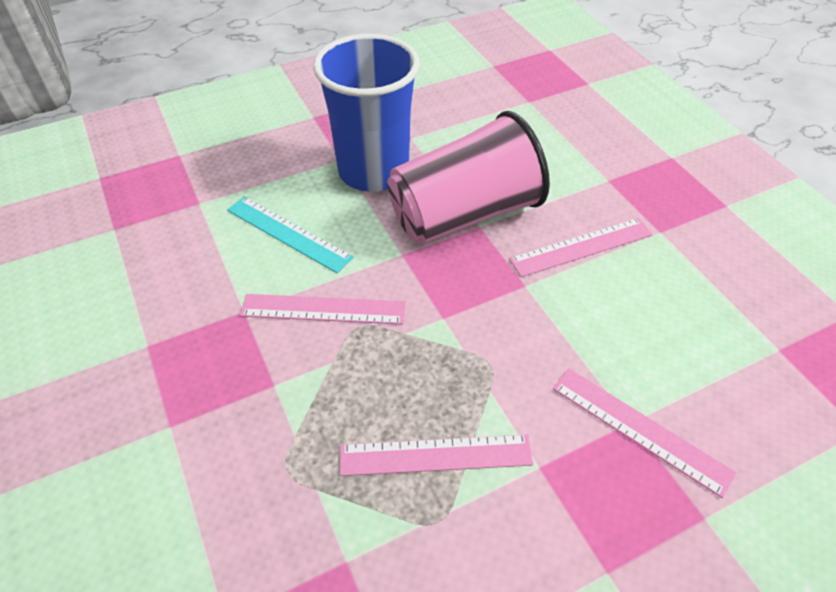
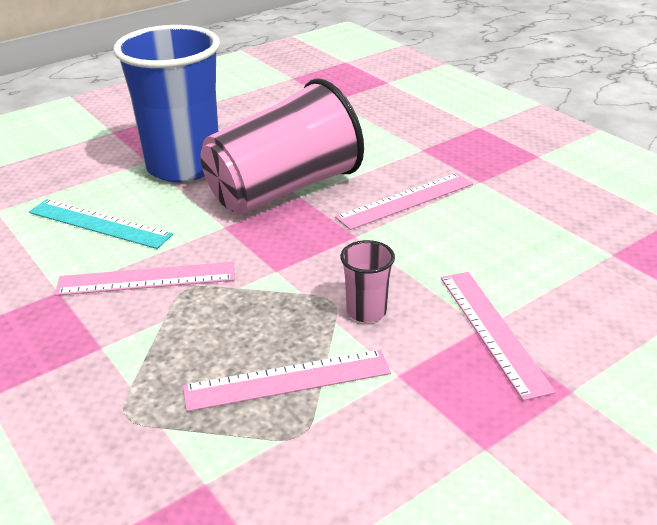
camera: 10 degrees left, 15 degrees down
pink ruler [553,369,737,498] -> pink ruler turned 45 degrees clockwise [441,272,556,401]
none -> pink cup [340,240,395,322]

